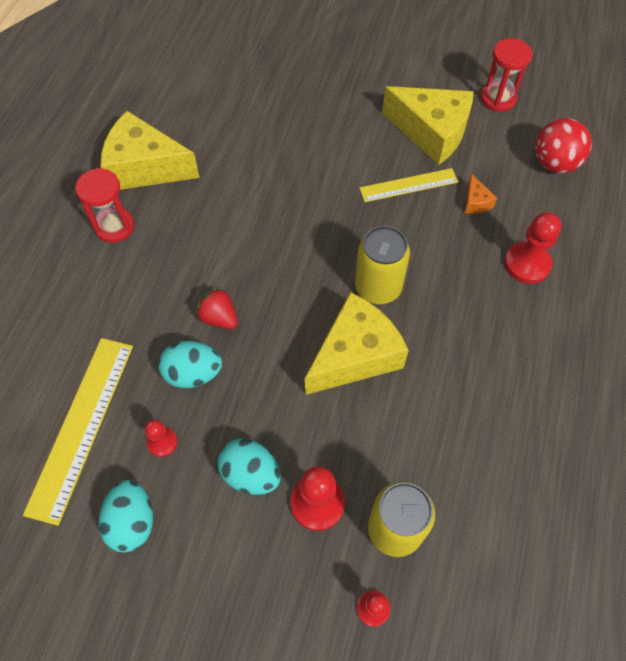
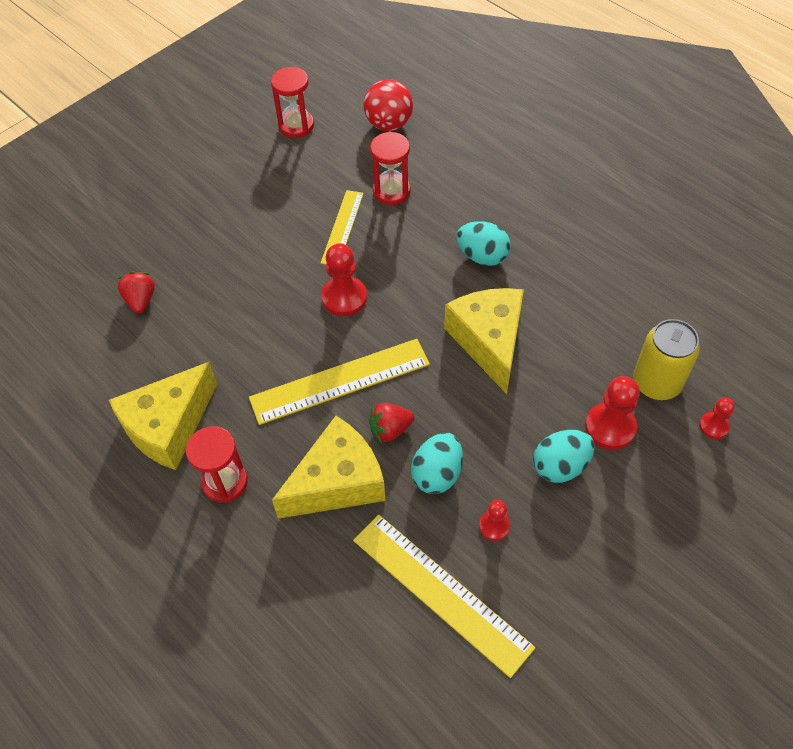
camera: 60 degrees left, 5 degrees down
turquoise egg [99,480,153,553] -> turquoise egg moved to [456,221,511,266]
yellow can [355,226,410,304] -> none
yellow cheese [382,86,473,165] -> yellow cheese moved to [272,416,386,519]
orange cheese [465,174,497,214] -> red hourglass [370,132,411,205]
red pawn [504,212,562,284] -> red pawn moved to [321,243,367,316]
none -> red strawberry [117,272,155,313]
none -> yellow ruler [249,339,430,425]

